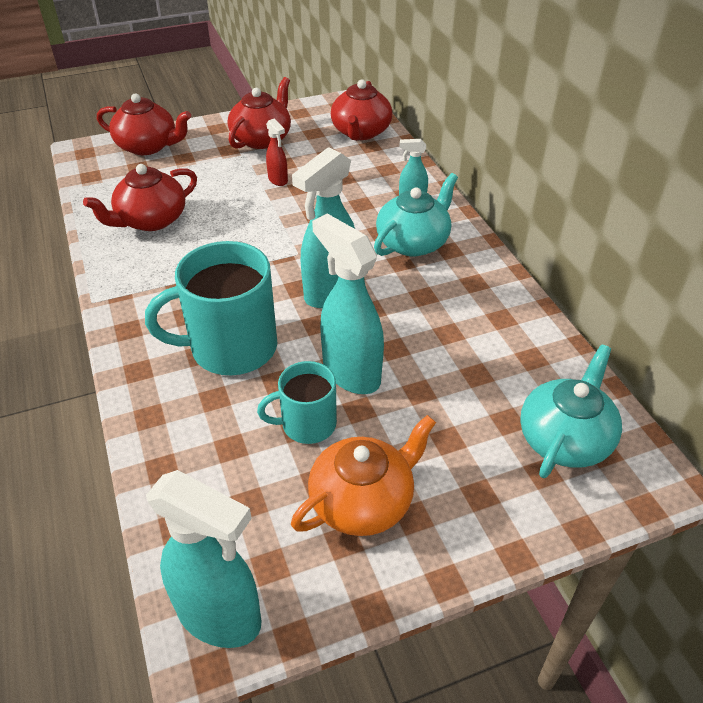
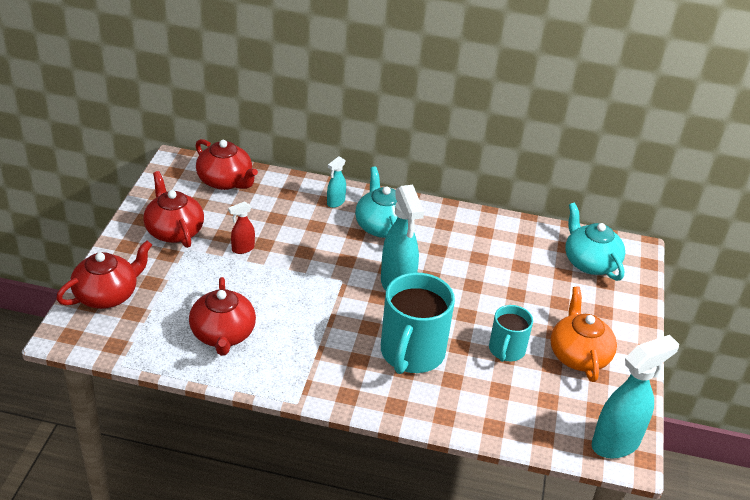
camera: 60 degrees left, 5 degrees down
red spray bottle [266,118,288,186] -> red spray bottle turned 150 degrees clockwise [228,202,255,254]
turquoise spray bottle [312,213,384,394] -> none

